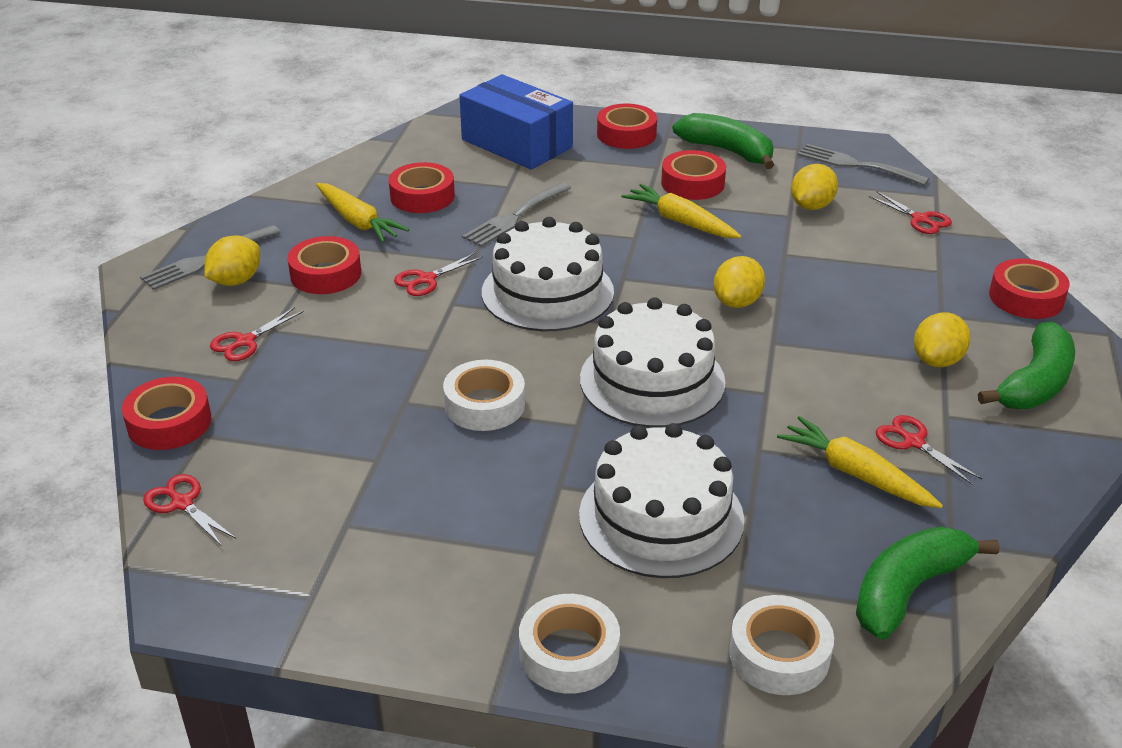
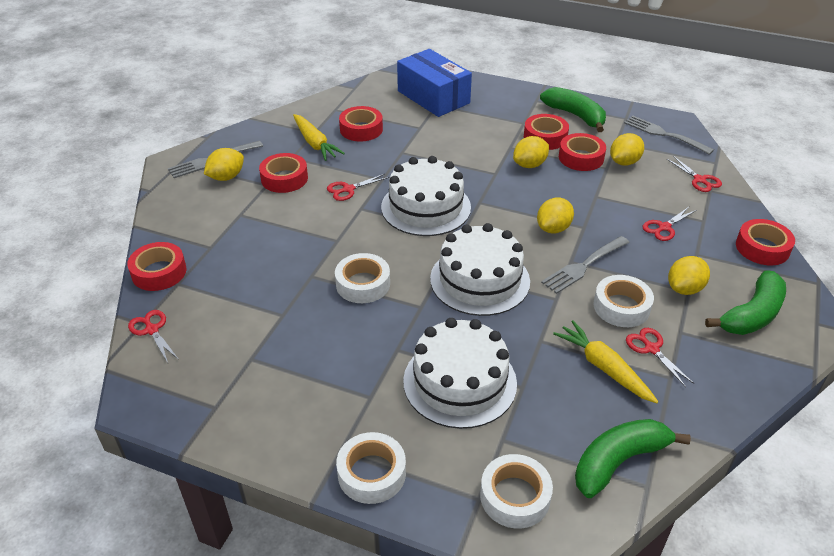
camera: 10 degrees right, 5 degrees up
red scissors [210,307,304,361] -> red scissors moved to [642,207,697,241]
grey fork [462,182,571,247] -> grey fork moved to [541,236,630,294]
red tape [597,104,657,149] -> red tape moved to [559,133,606,171]
yellow carrot [621,184,741,238] -> yellow lemon [513,136,549,168]
none -> white tape [593,275,654,327]

